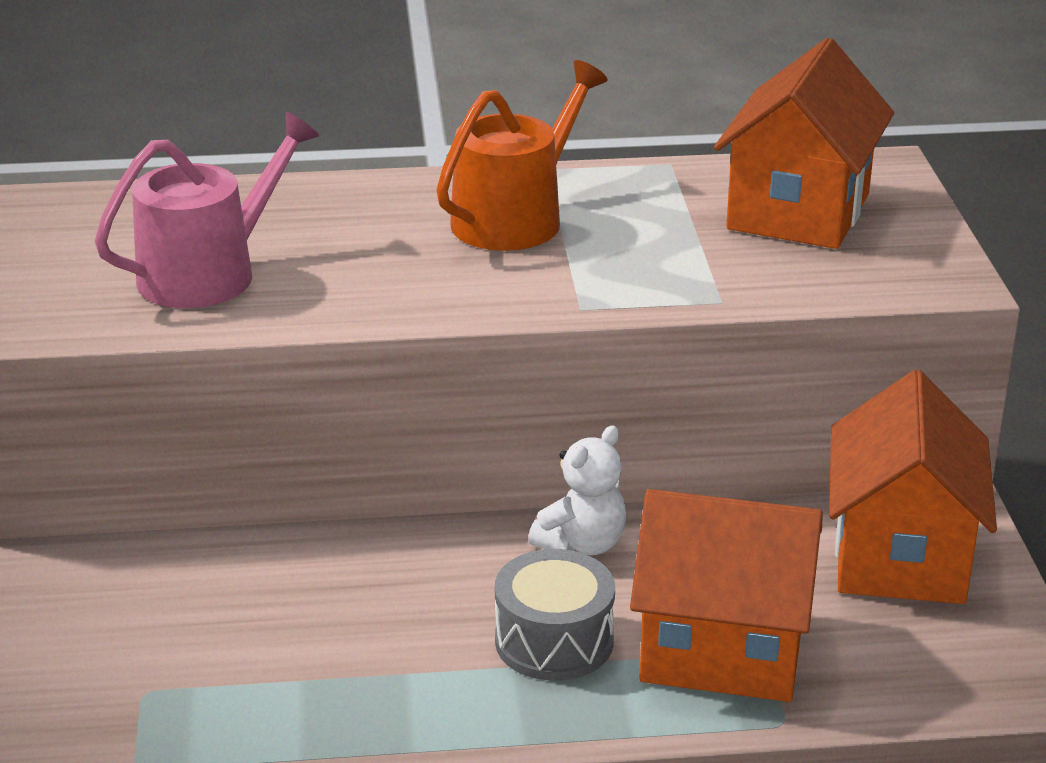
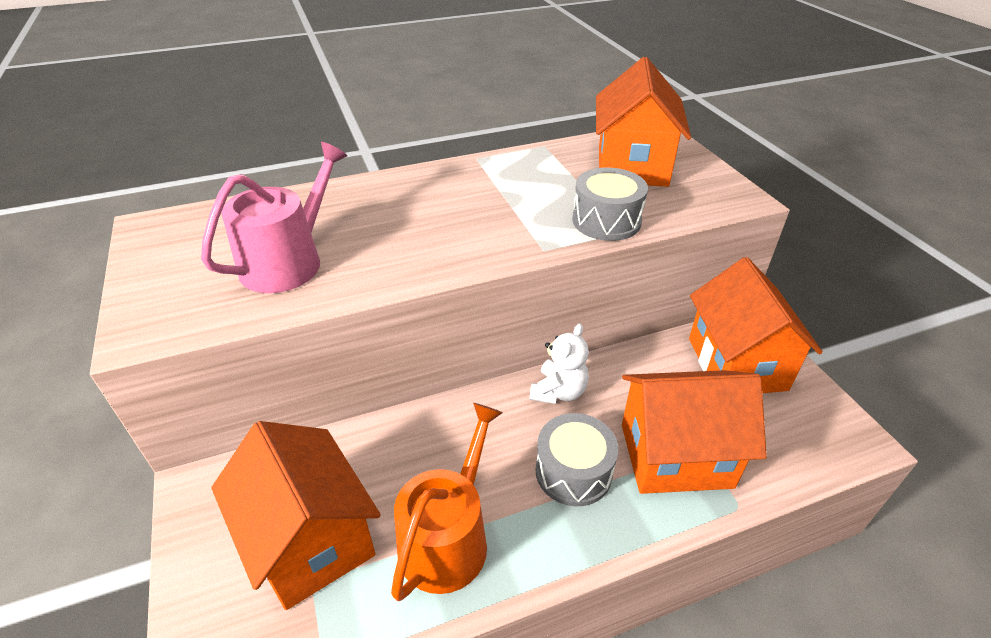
camera: 15 degrees left, 10 degrees up
orange watering can [436,60,608,251] -> orange watering can moved to [391,403,503,601]
none -> orange house [211,421,381,610]
none -> grey drum [572,167,648,241]

